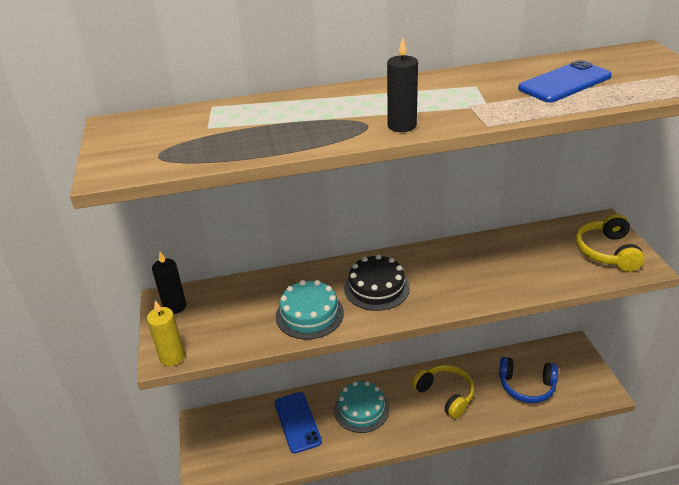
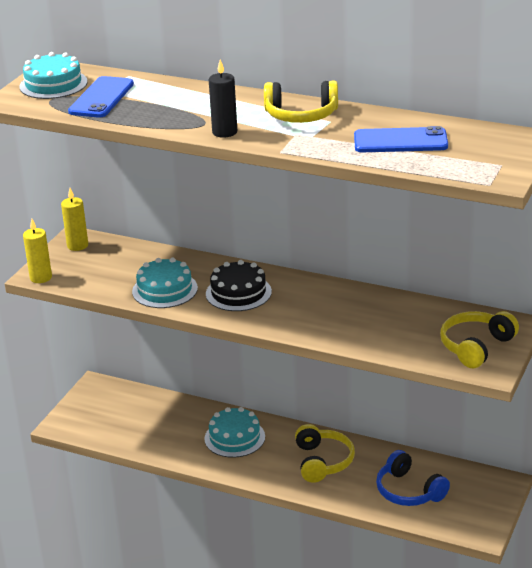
camera: 35 degrees right, 5 degrees down
black candle [152,252,186,314] -> yellow candle [61,188,88,251]
blue phone [275,392,322,454] -> blue phone moved to [68,76,134,118]
none -> turquoise cake [19,52,88,99]
none -> yellow headphones [264,81,338,123]

